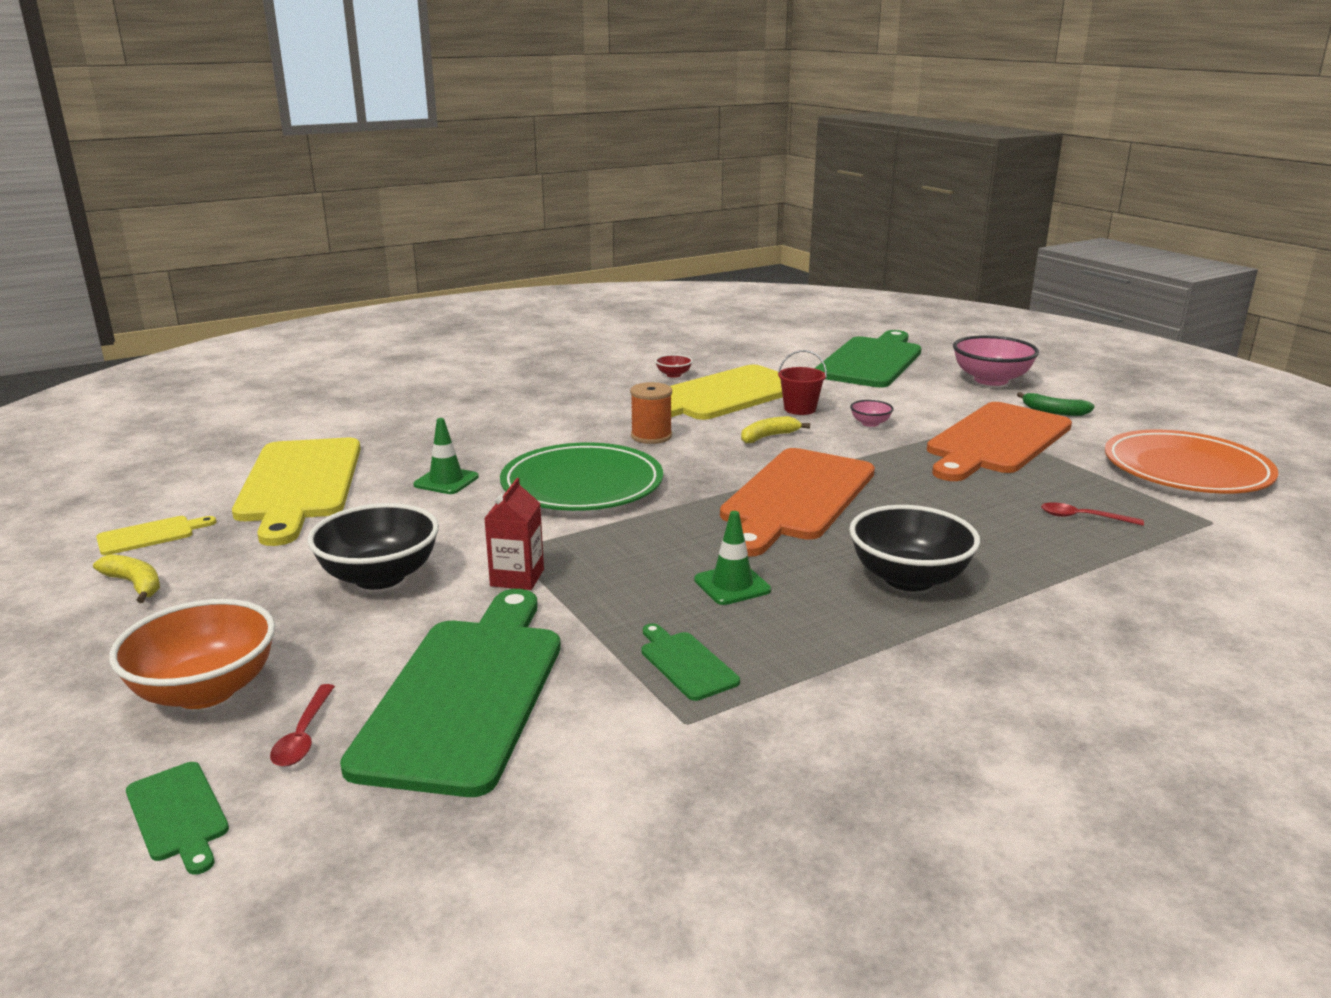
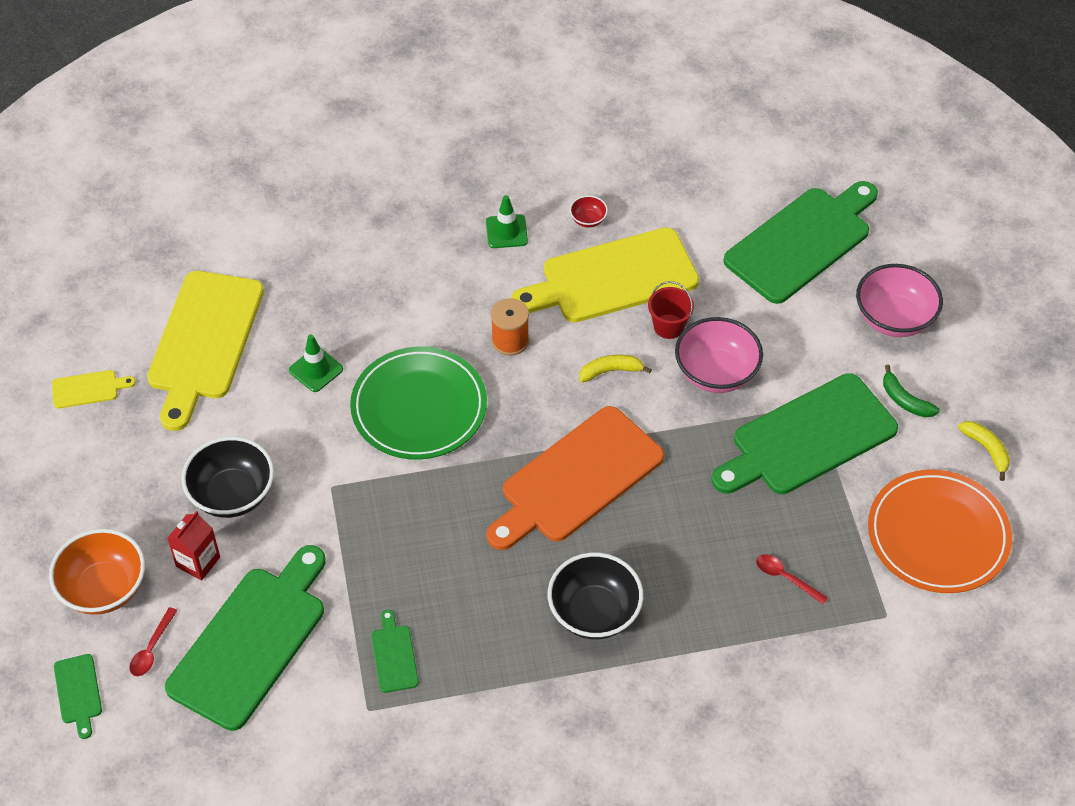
camera: 20 degrees right, 30 degrees up
yellow banana [93,554,160,603] -> yellow banana moved to [958,421,1010,481]
red carton [484,478,544,590] -> red carton moved to [167,511,220,581]
green traffic cone [694,511,771,605] -> green traffic cone moved to [486,195,528,248]
pink bowl [850,400,894,427] -> pink bowl [675,317,763,393], size x2.15
orange cutting board [927,402,1072,481] -> green cutting board [712,373,898,494]

